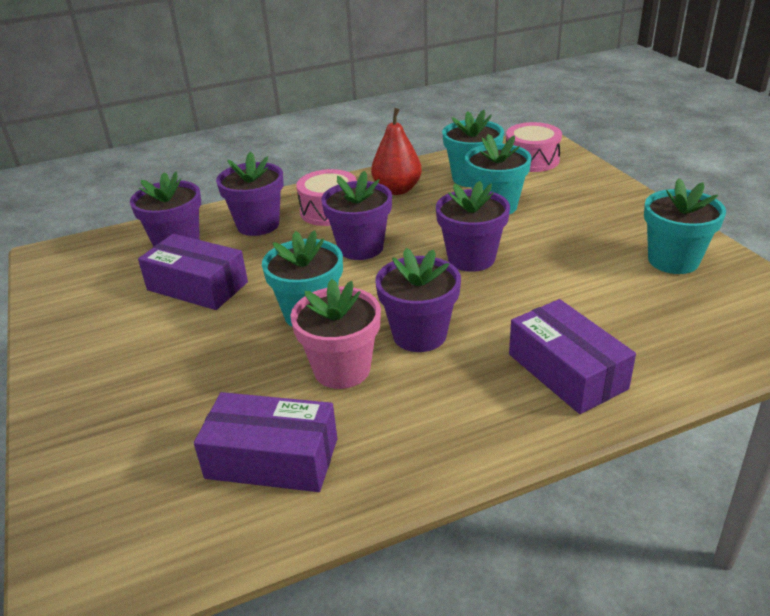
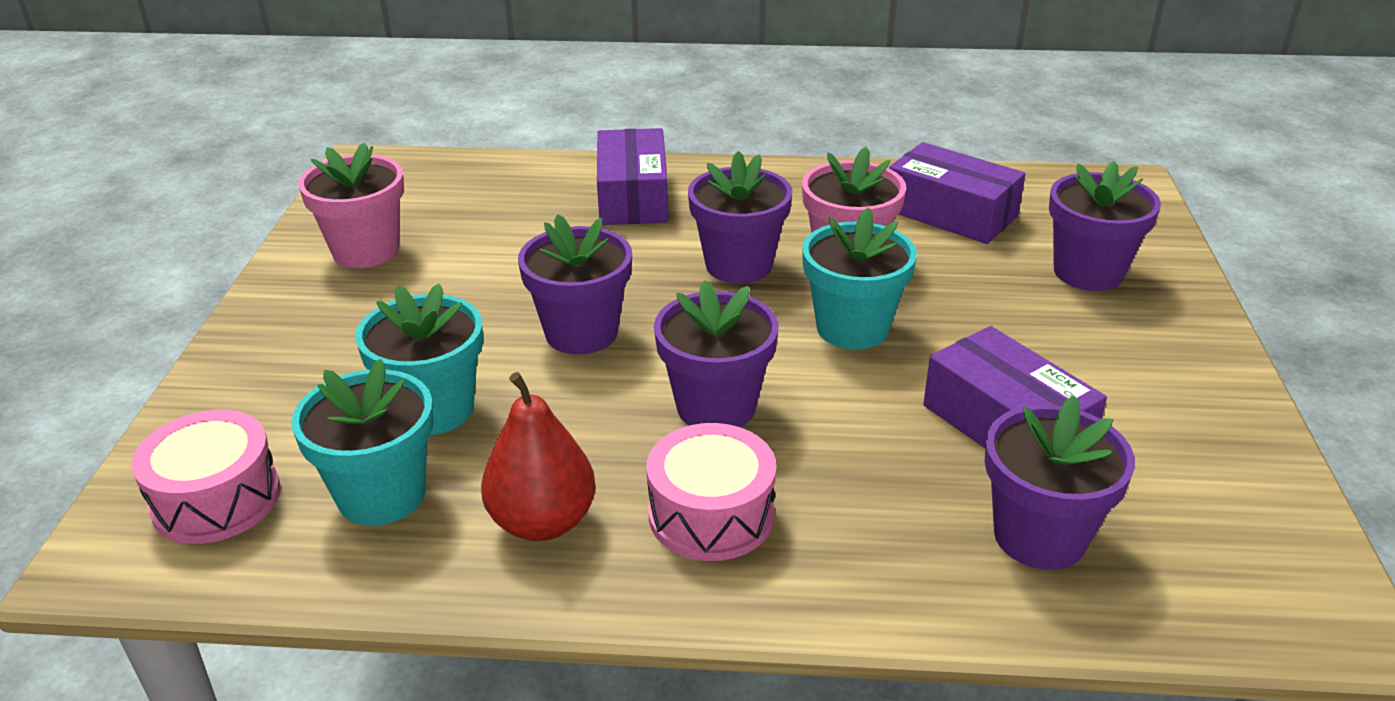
camera: 155 degrees left, 0 degrees up
purple flower pot [216,152,284,236] -> purple flower pot moved to [1049,161,1161,291]
turquoise flower pot [644,178,726,274] -> pink flower pot [298,142,404,268]

